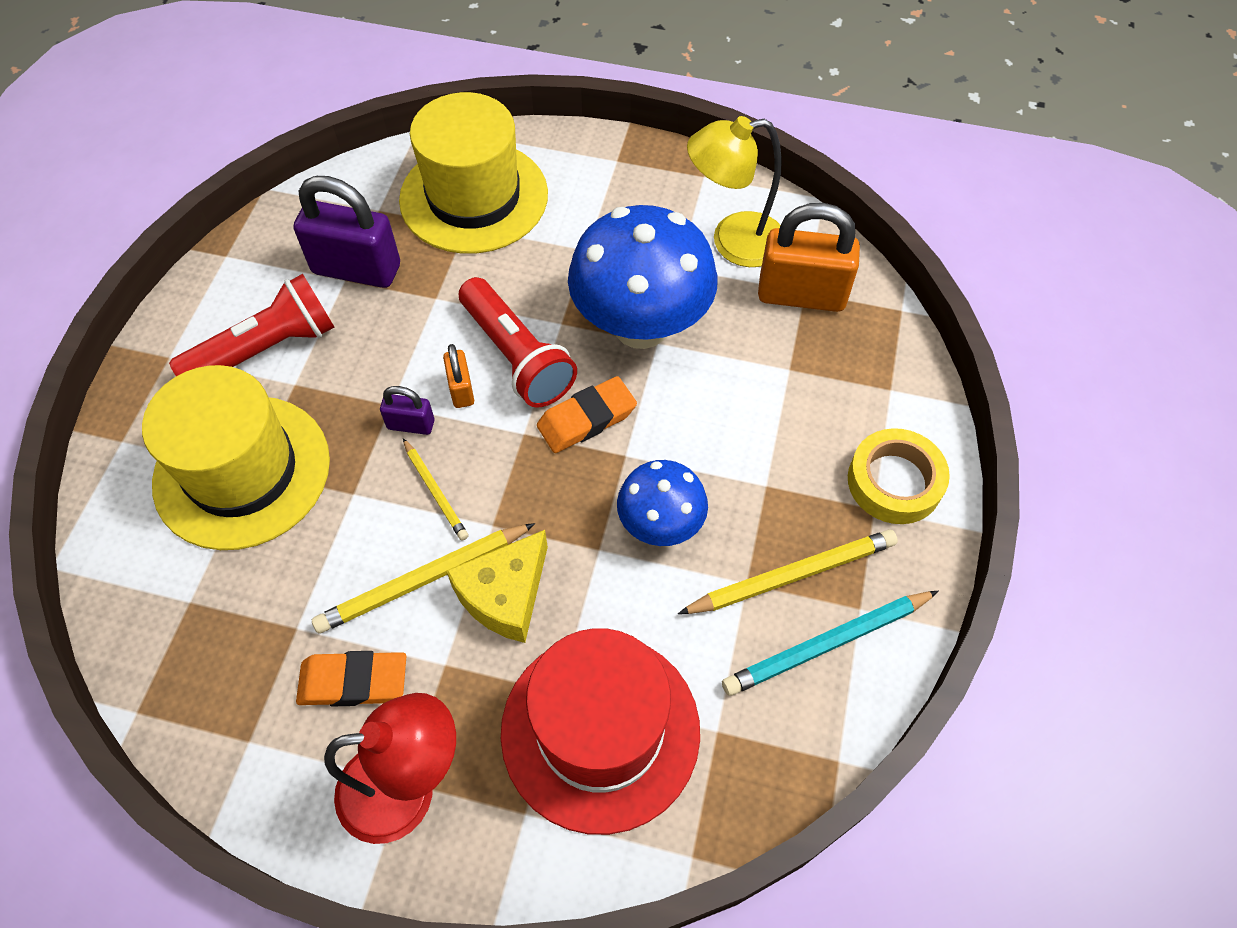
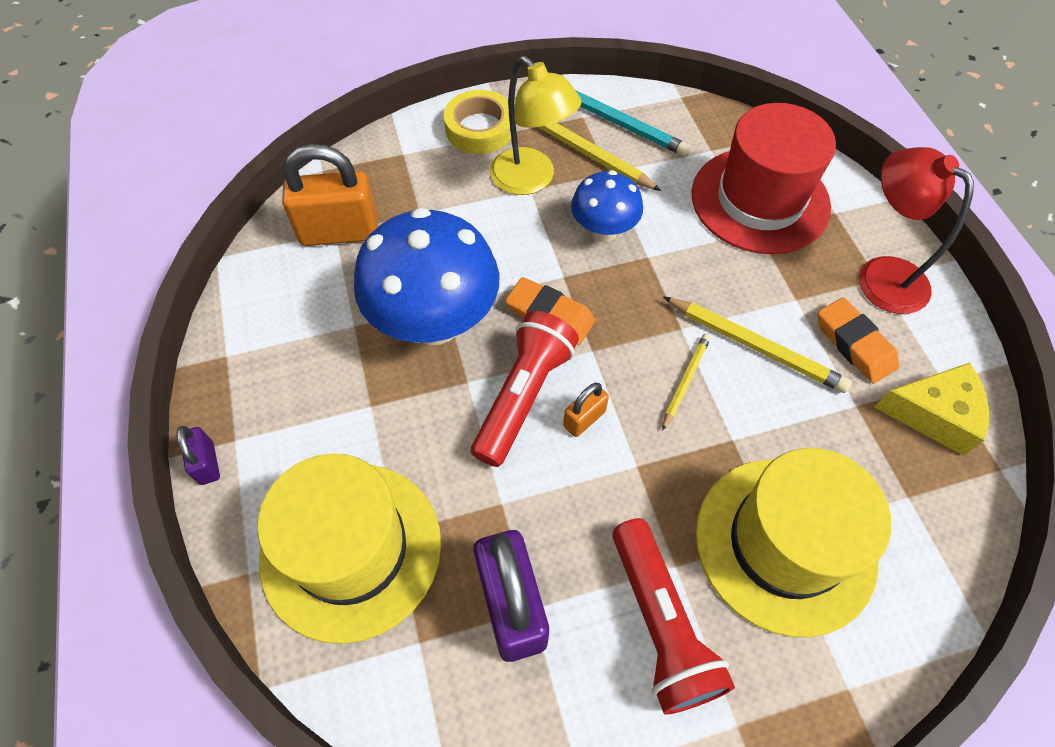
camera: 120 degrees left, 0 degrees up
red flashlight [169,274,334,376] -> red flashlight turned 135 degrees counterclockwise [612,518,735,715]
purple padlock [380,386,434,435] -> purple padlock moved to [177,426,220,485]
yellow cheese [446,530,548,643] -> yellow cheese moved to [874,363,989,456]
yellow lamp [687,116,782,267] -> yellow lamp moved to [490,56,582,195]
orange padlock [758,203,860,312] -> orange padlock turned 75 degrees counterclockwise [282,144,378,246]

